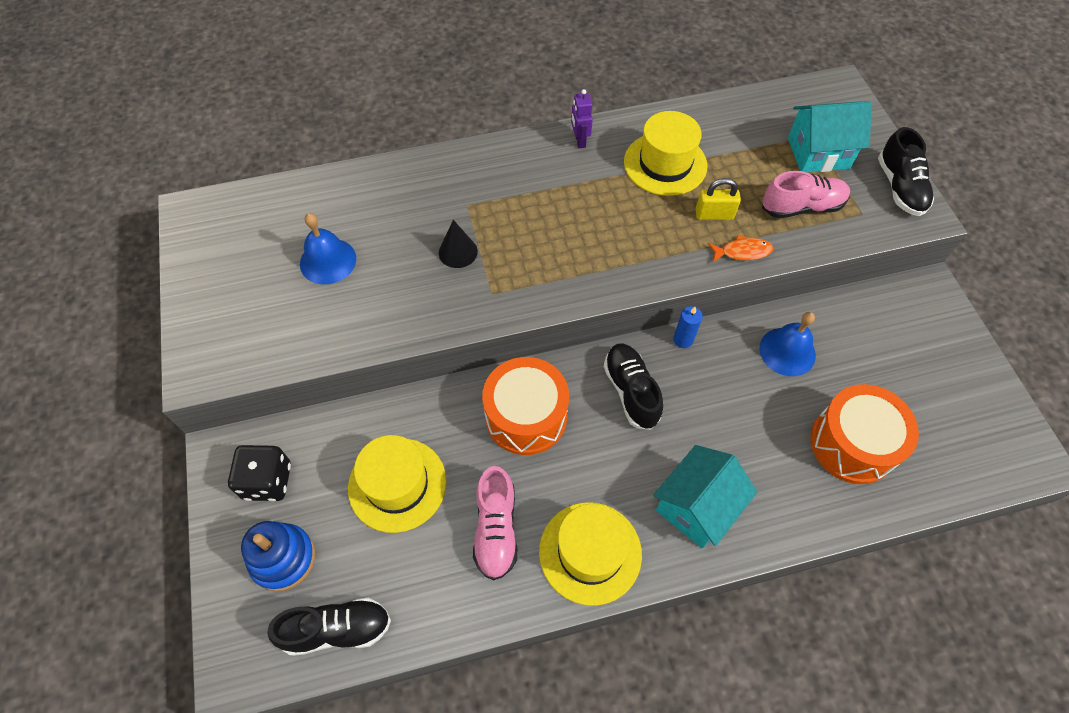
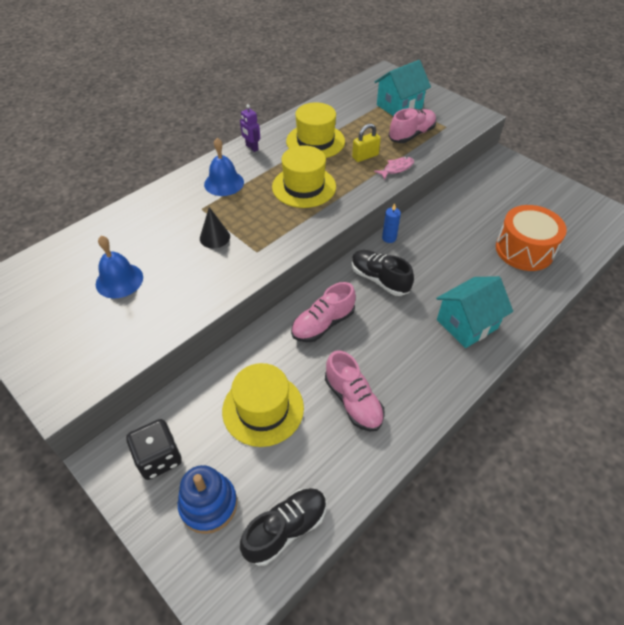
camera: 30 degrees left, 10 degrees down
orange drum [482,357,569,455] -> pink shoe [291,282,356,342]
yellow hat [539,502,642,606] -> yellow hat moved to [272,145,336,208]
turquoise house [653,445,757,548] -> turquoise house turned 45 degrees clockwise [436,276,513,348]
orange fish [708,235,773,262] -> pink fish [374,157,414,180]
blue bell [759,312,816,376] -> blue bell moved to [204,138,244,196]
black shoe [878,127,934,216] -> none

